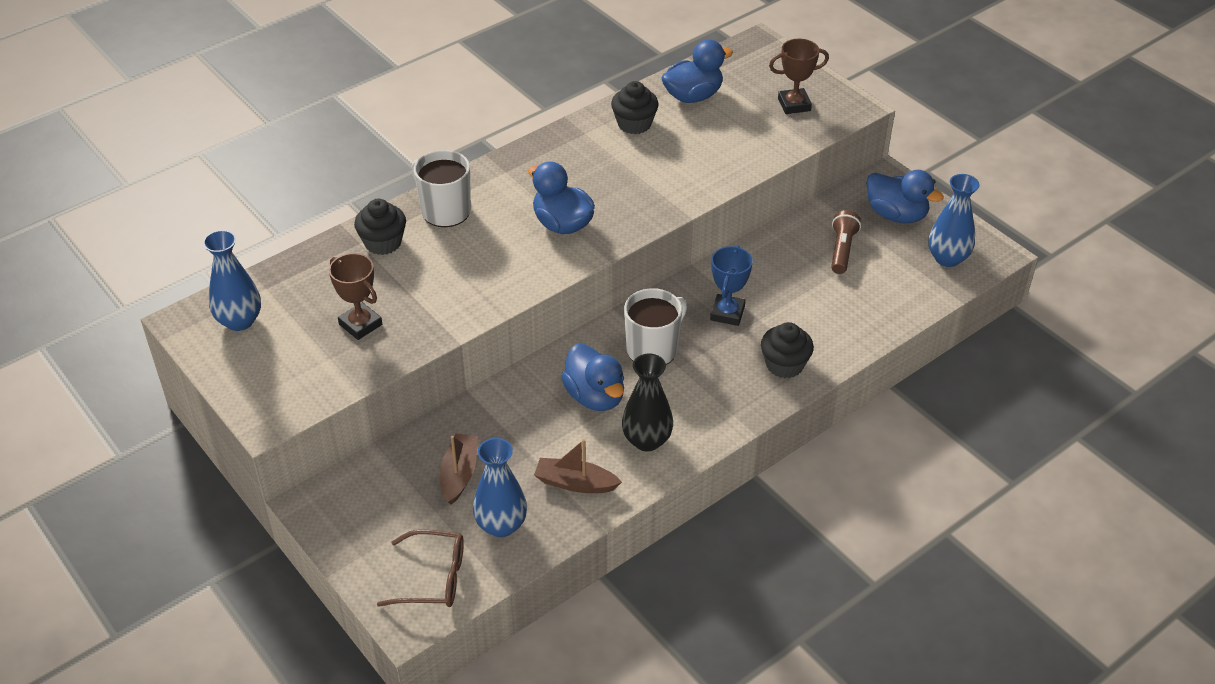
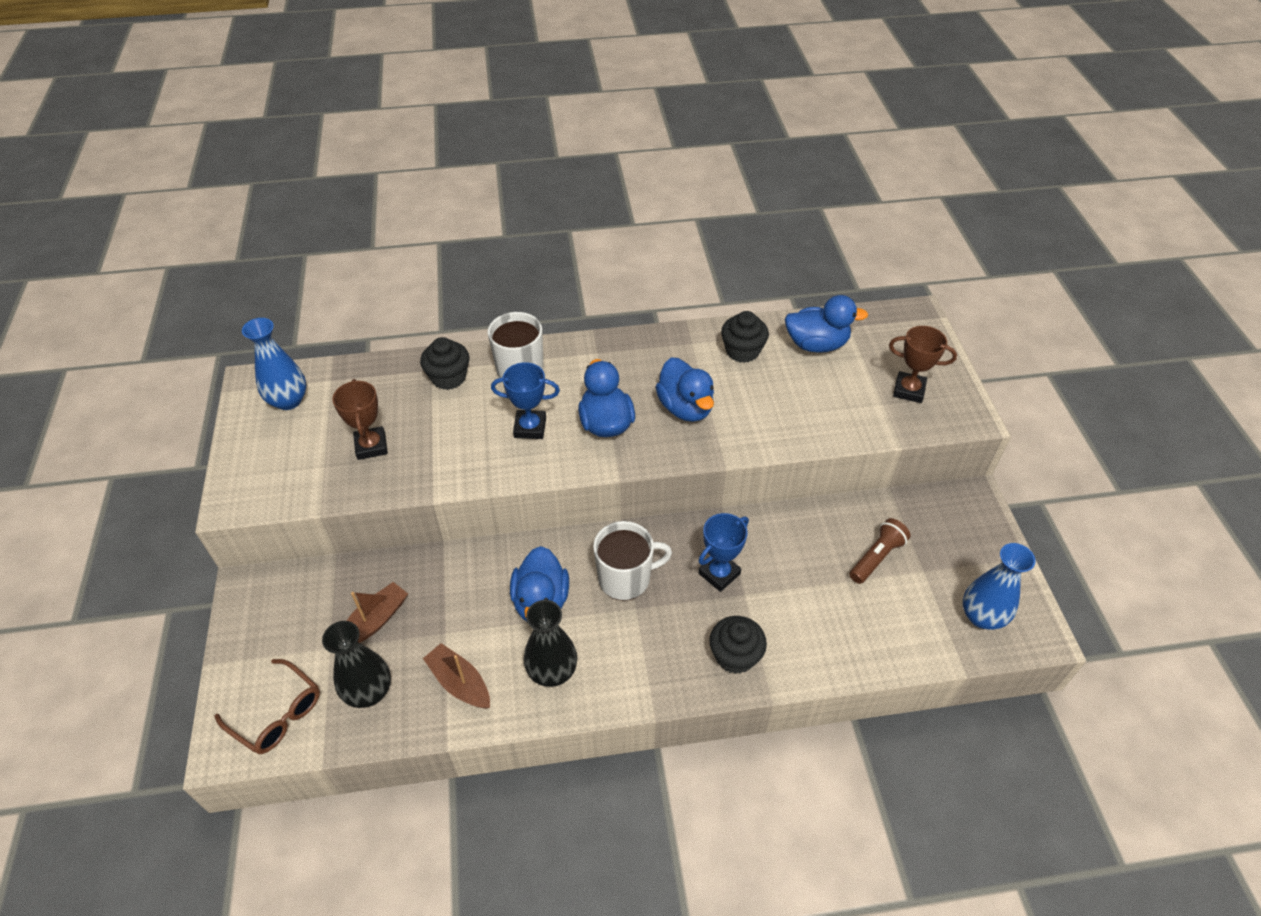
camera: 30 degrees right, 5 degrees up
blue vase [473,438,527,537] -> black vase [322,621,391,708]
blue duck [866,170,944,223] -> blue duck moved to [656,357,714,422]
none -> blue trophy [491,362,560,439]

